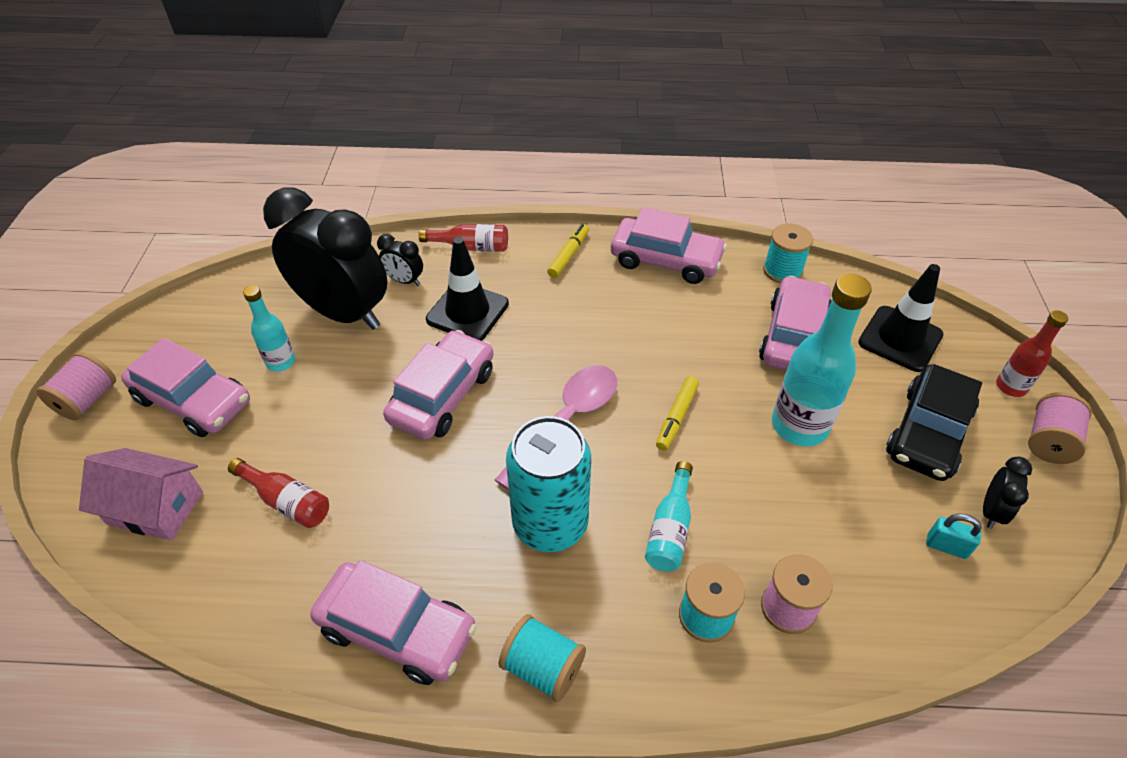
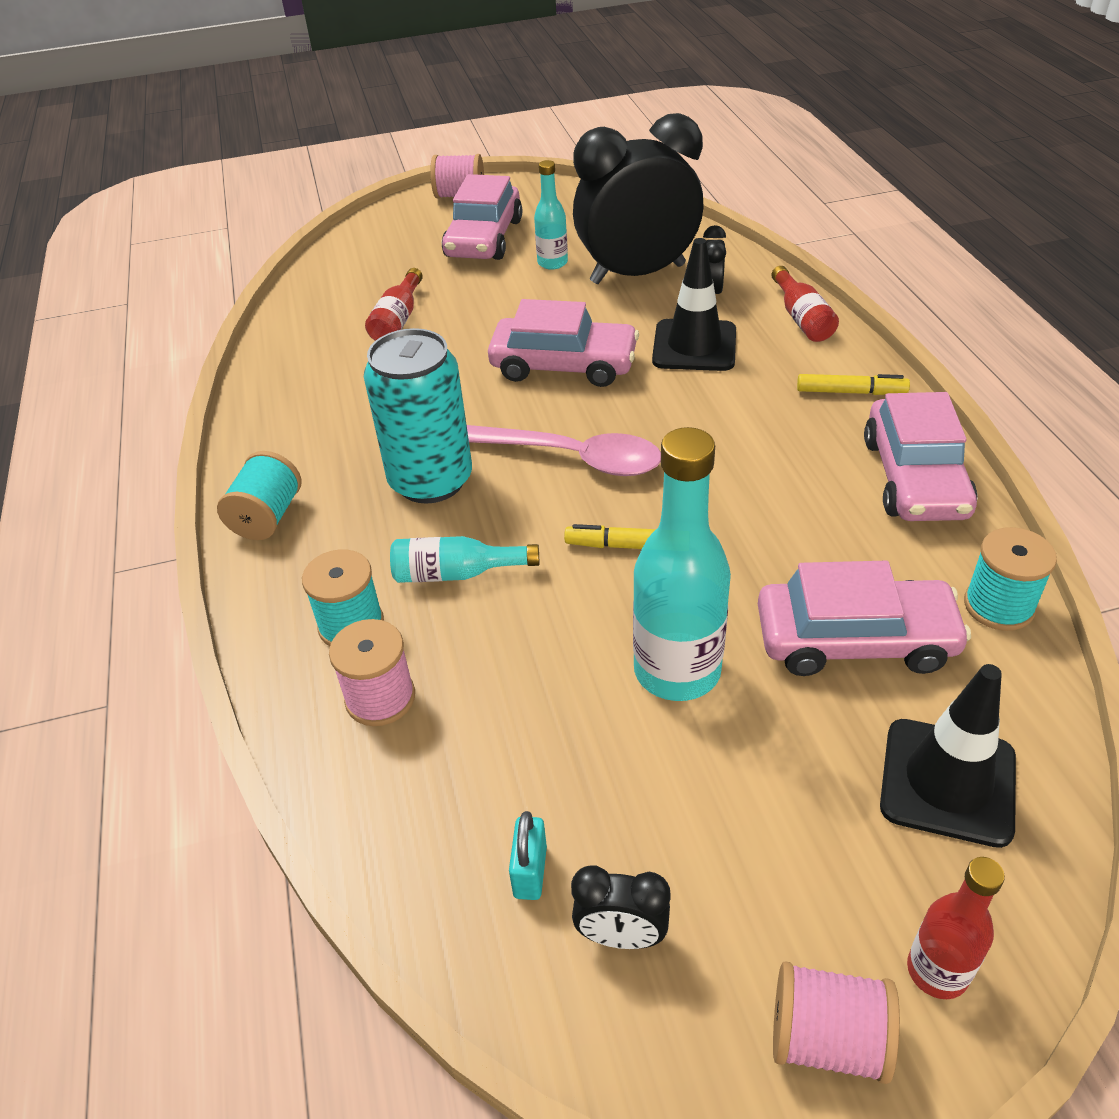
camera: 75 degrees right, 5 degrees down
pink house [79,448,203,541] -> none
black clock [263,187,387,330] -> black clock turned 120 degrees counterclockwise [573,113,704,284]
pink car [310,560,477,685] -> none
black car [886,364,982,481] -> none

